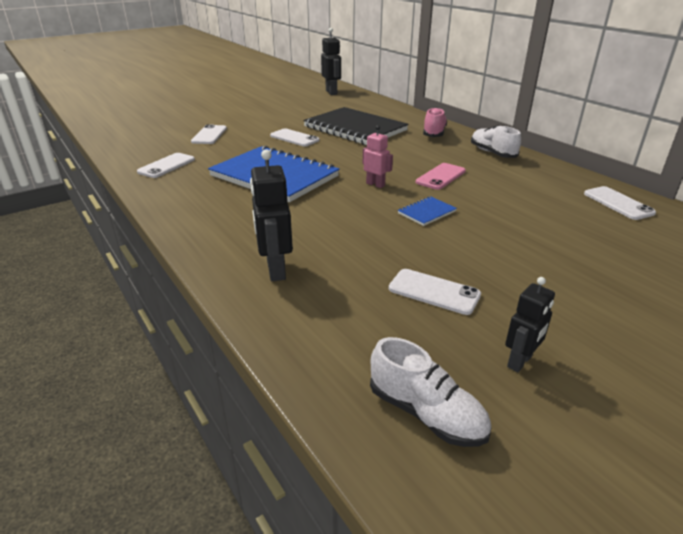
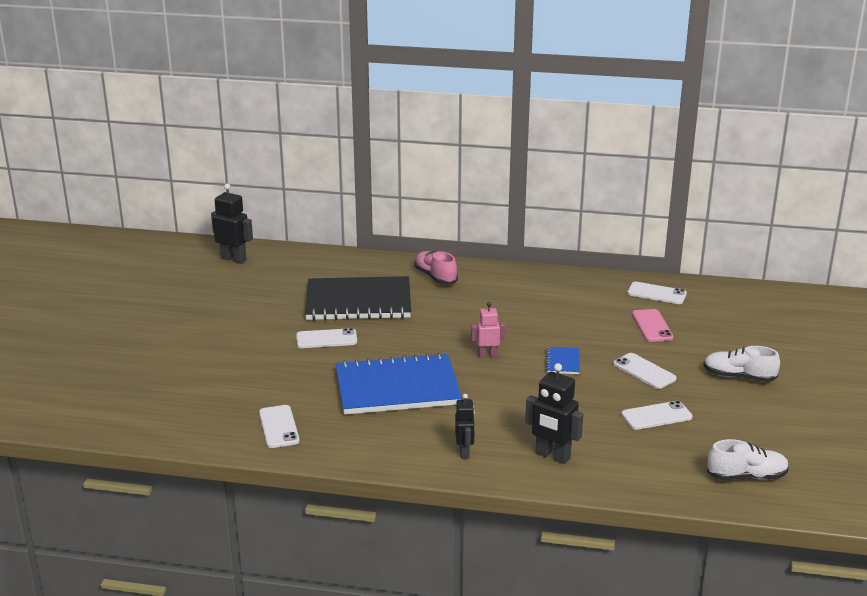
camera: 45 degrees left, 5 degrees down
white phone [191,124,227,144] -> white phone moved to [613,353,677,389]
pink phone [416,163,466,190] -> pink phone moved to [632,309,674,342]
white shoe [471,125,521,158] -> white shoe moved to [703,346,780,382]
black robot [505,277,555,372] -> black robot moved to [455,394,475,459]

